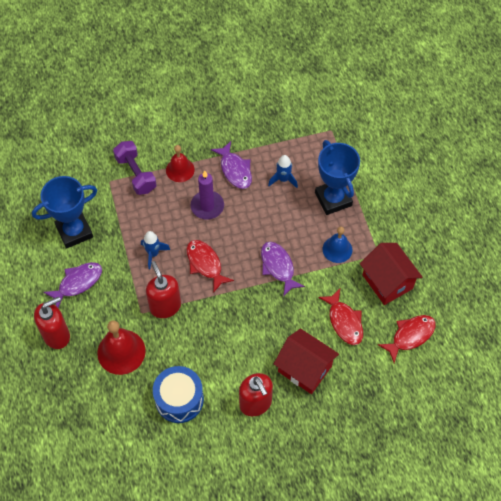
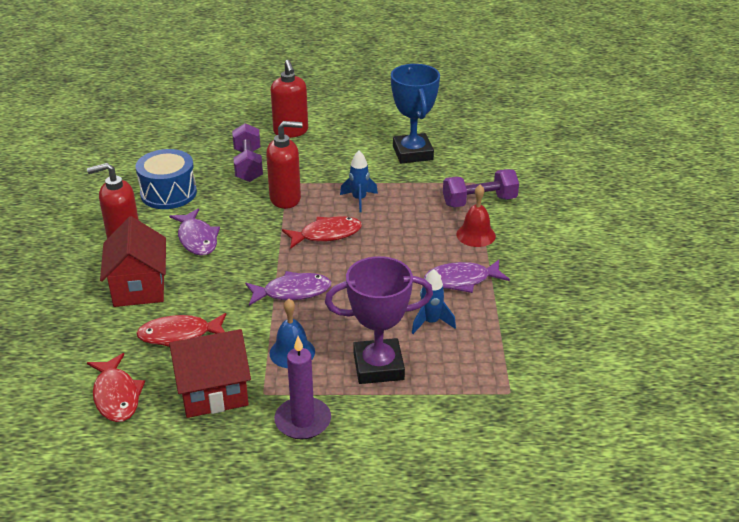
camera: 105 degrees right, 25 degrees down
purple fish [43,262,102,308] -> purple fish moved to [169,209,220,256]
red bell [97,320,146,375] -> purple dumbbell [232,123,263,182]
purple candle [191,170,224,220] -> purple candle moved to [274,336,331,440]
red house [274,328,339,394] -> red house turned 60 degrees counterclockwise [100,216,166,307]
blue trophy [315,140,360,215] -> purple trophy [325,256,433,384]

